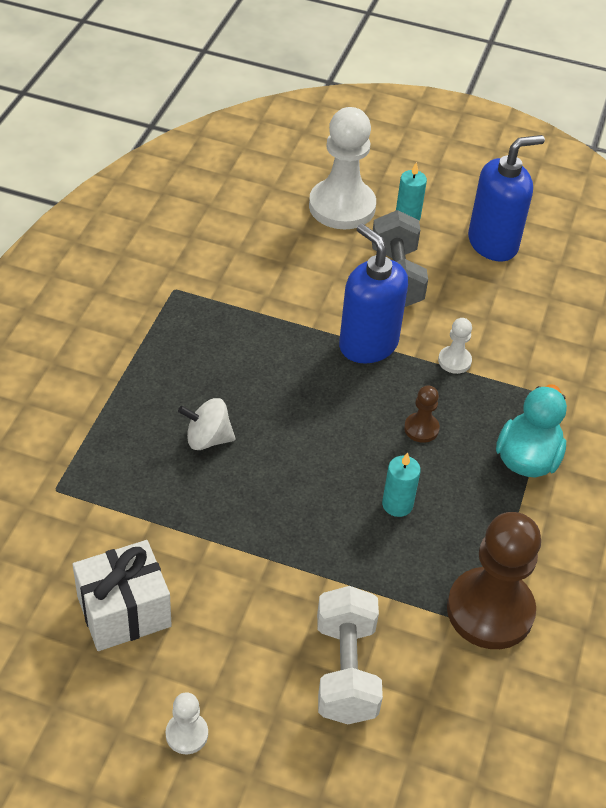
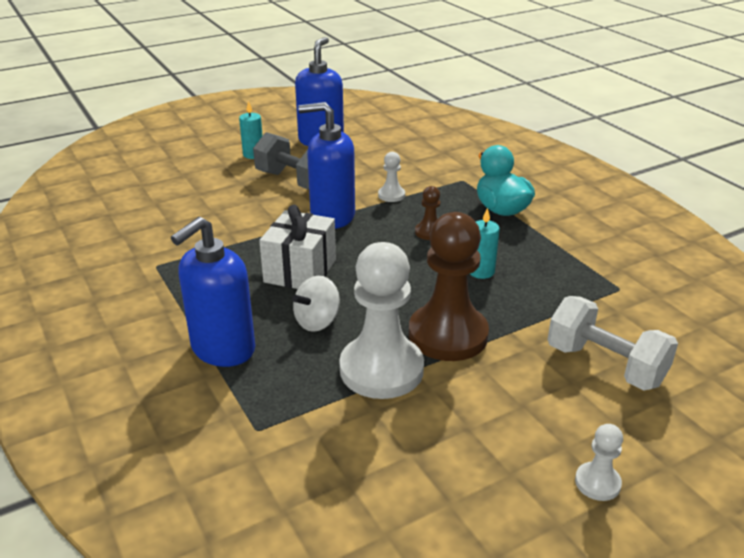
camera: 45 degrees left, 15 degrees down
white gift [72,540,172,651] -> white gift moved to [259,205,336,289]
white pawn [309,107,376,229] -> white pawn moved to [339,242,424,399]
brown pawn [447,512,541,649] -> brown pawn moved to [409,212,489,361]
none -> blue soap dispenser [171,217,255,367]

